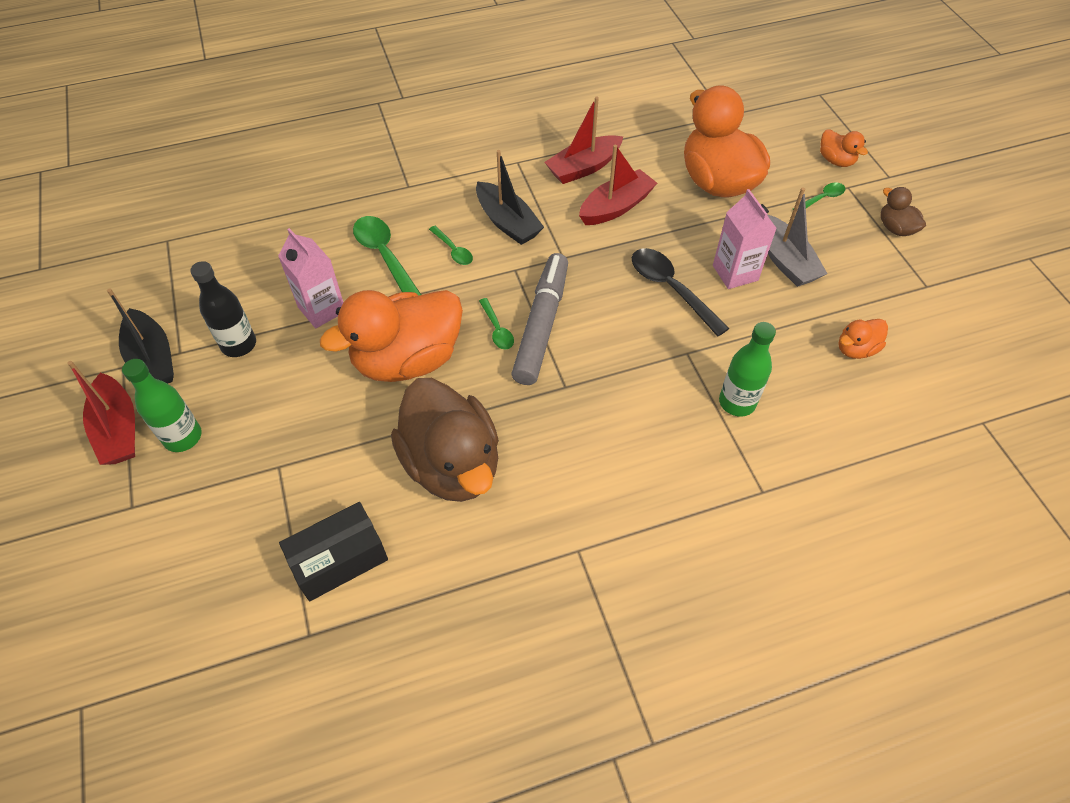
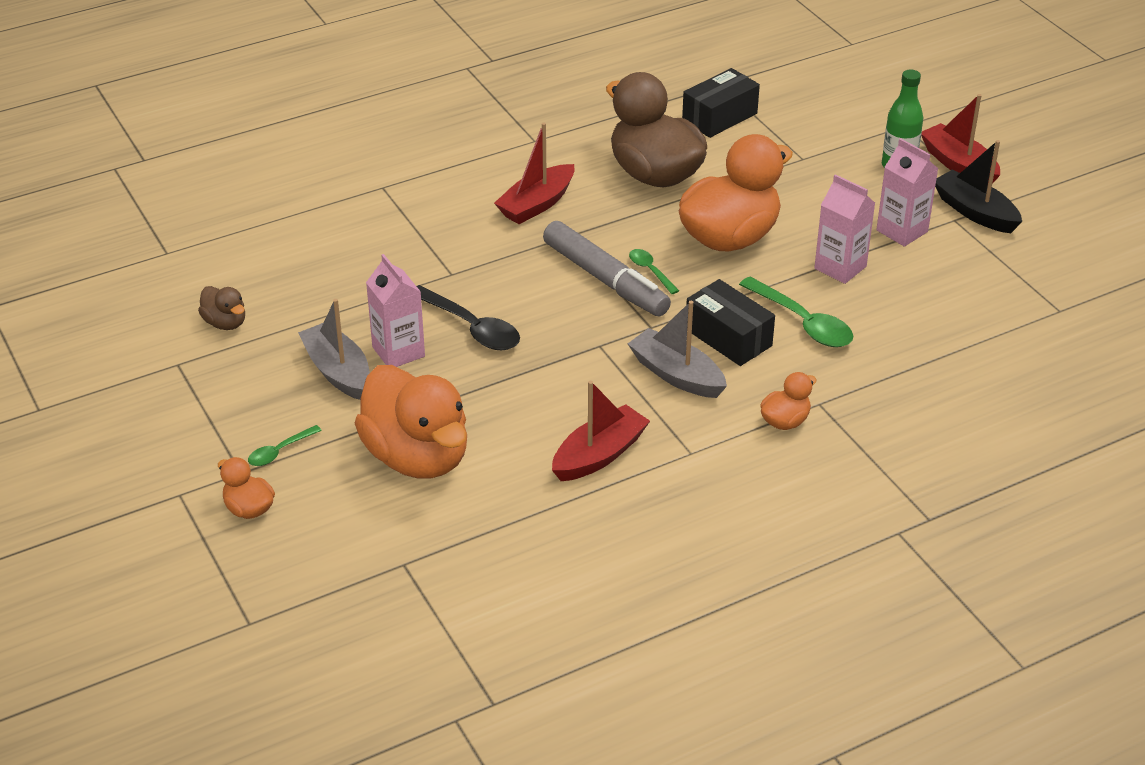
camera: 170 degrees right, 15 degrees down
black bottle [190,261,256,357] -> pink carton [876,138,938,247]
green spoon [429,226,473,265] -> black box [686,279,775,366]
black boat [476,150,544,245] -> grey boat [628,301,727,398]
grey marker [511,253,568,385] -> grey marker turned 45 degrees counterclockwise [543,221,671,316]
red boat [579,145,657,225] -> red boat moved to [494,122,575,224]
green bottle [719,322,776,417] -> none
orange duck [838,319,888,359] -> orange duck moved to [760,372,817,430]
brown duck [880,187,926,236] -> brown duck moved to [198,286,245,330]

